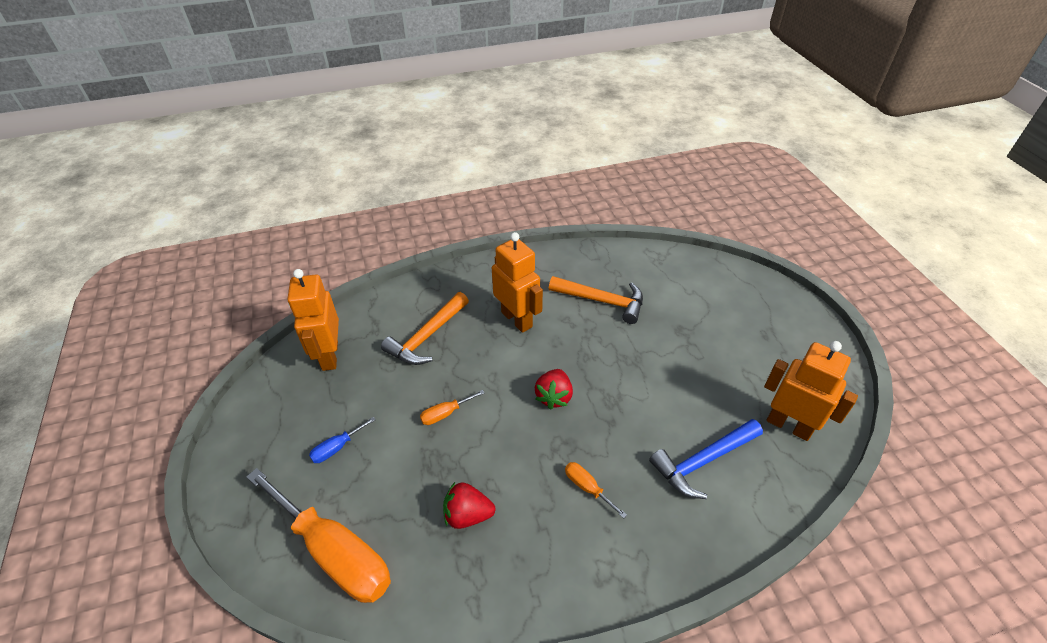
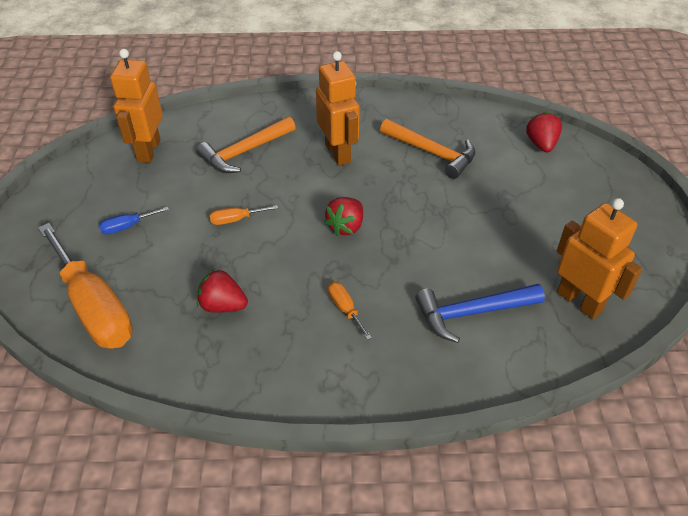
camera: 15 degrees right, 0 degrees up
none -> red strawberry [526,111,562,153]

